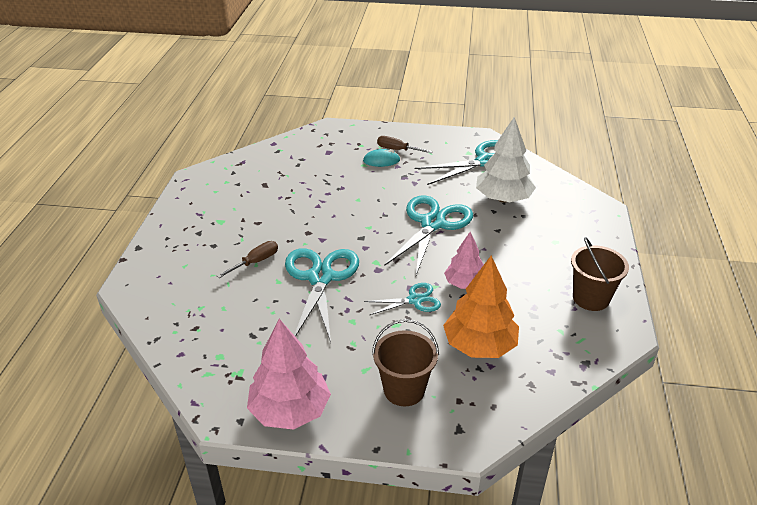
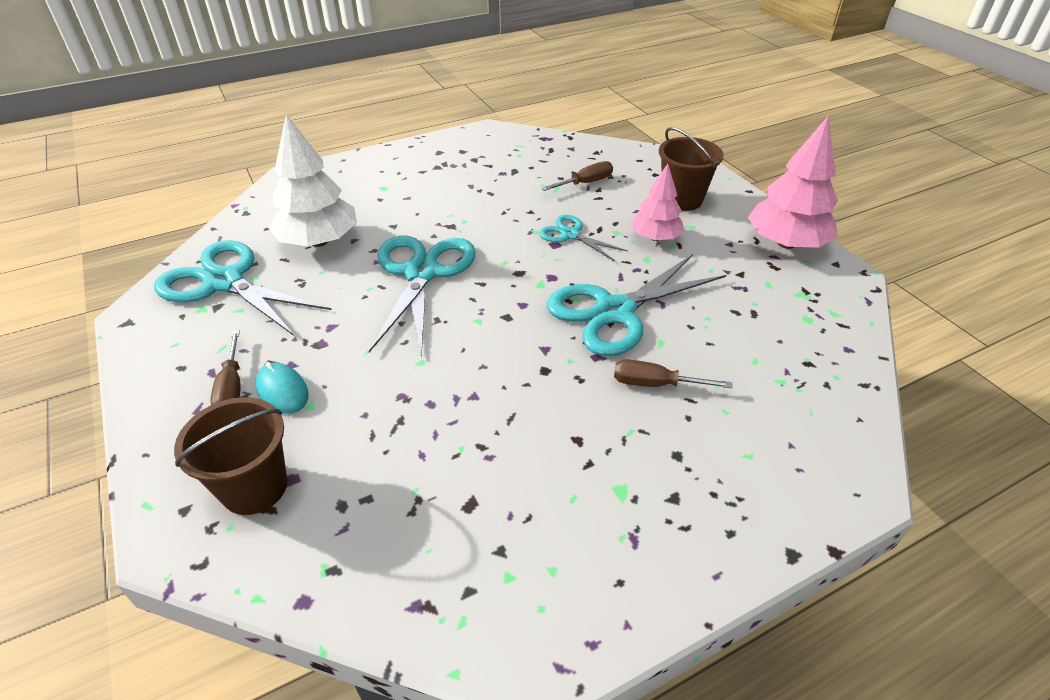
camera: 125 degrees left, 5 degrees up
turquoise scissors [384,195,473,275] -> turquoise scissors turned 105 degrees clockwise [369,235,476,358]
orange tree [443,256,519,358] -> brown screwdriver [541,161,613,191]
pink tree [444,232,484,289] -> pink tree moved to [631,164,684,241]
brown bucket [571,237,629,311] -> brown bucket moved to [174,397,287,515]

